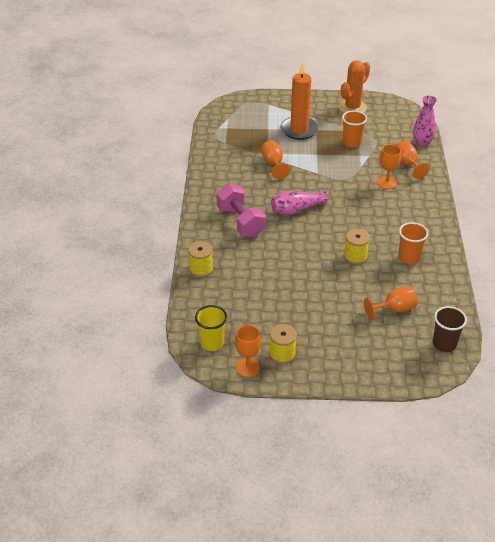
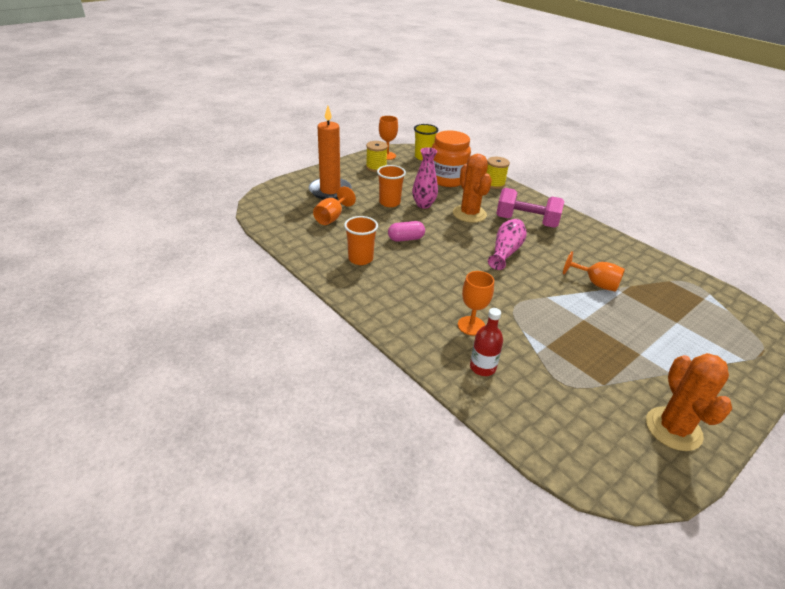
camera: 135 degrees right, 5 degrees down
orange candle [281,62,319,140] -> orange candle moved to [309,106,352,200]
orange cup [342,110,367,148] -> orange cup moved to [377,165,406,207]
yellow spool [344,229,370,265] -> pink capsule [388,221,425,242]
orange goblet [396,141,430,179] -> red bottle [470,308,503,376]
pink vase [413,96,437,146] -> pink vase moved to [412,147,438,209]
brown cup [433,306,467,352] -> none
none -> orange jar [432,131,471,187]
none -> orange cactus [453,154,492,223]

